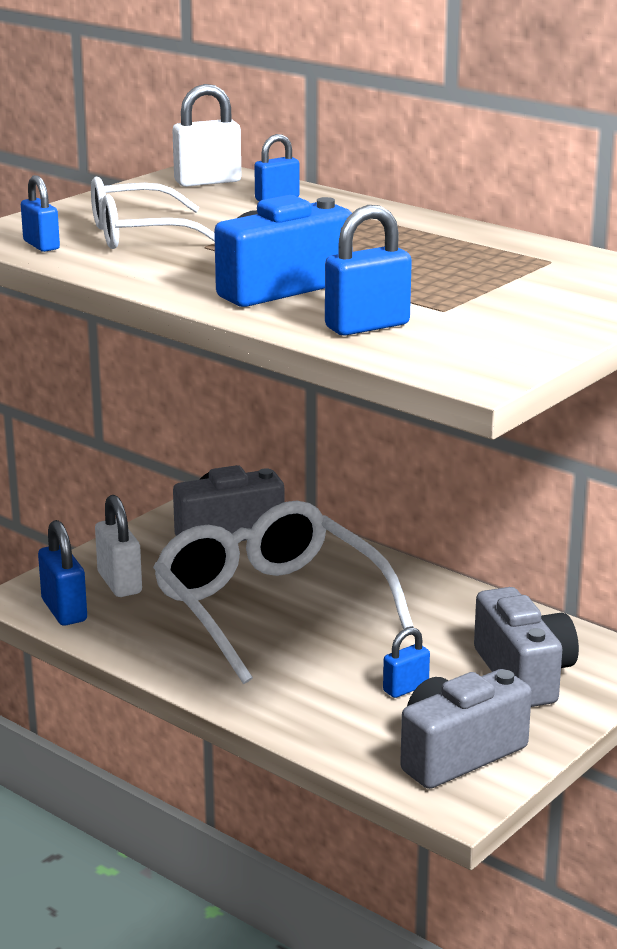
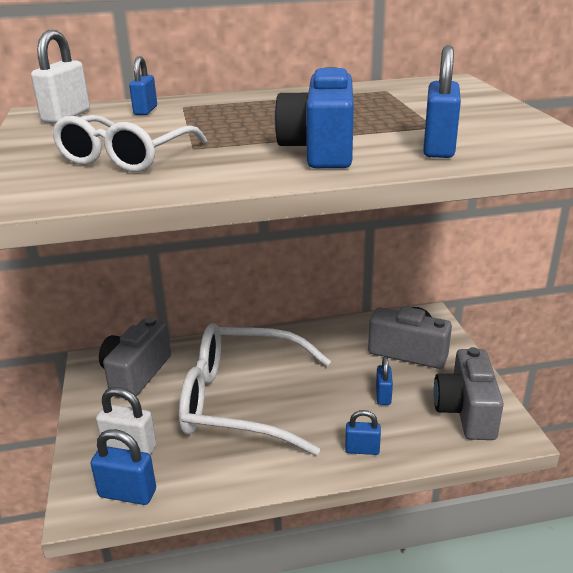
camera: 50 degrees left, 5 degrees up
blue padlock [21,175,60,252] -> blue padlock moved to [345,410,381,455]

